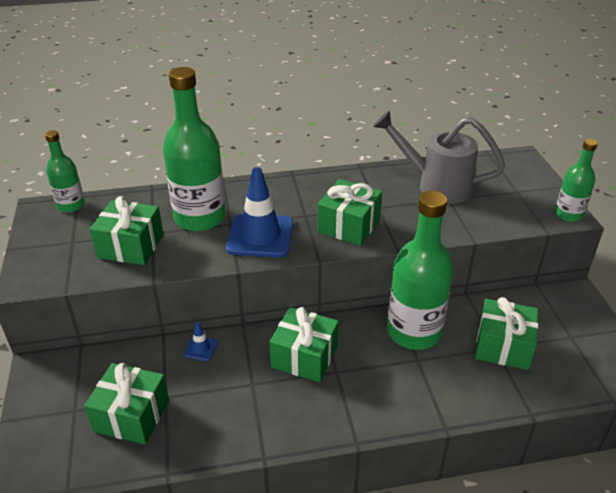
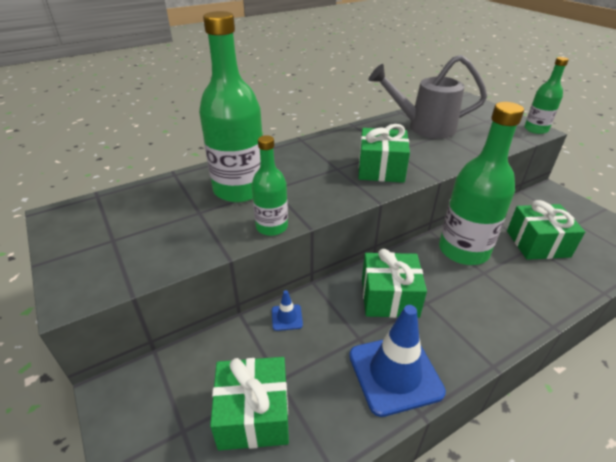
camera: 20 degrees left, 0 degrees up
green bottle [45,130,85,213] -> green bottle moved to [252,135,288,236]
green gift [90,196,164,265] -> none
blue traffic cone [226,167,293,257] -> blue traffic cone moved to [349,305,446,417]

